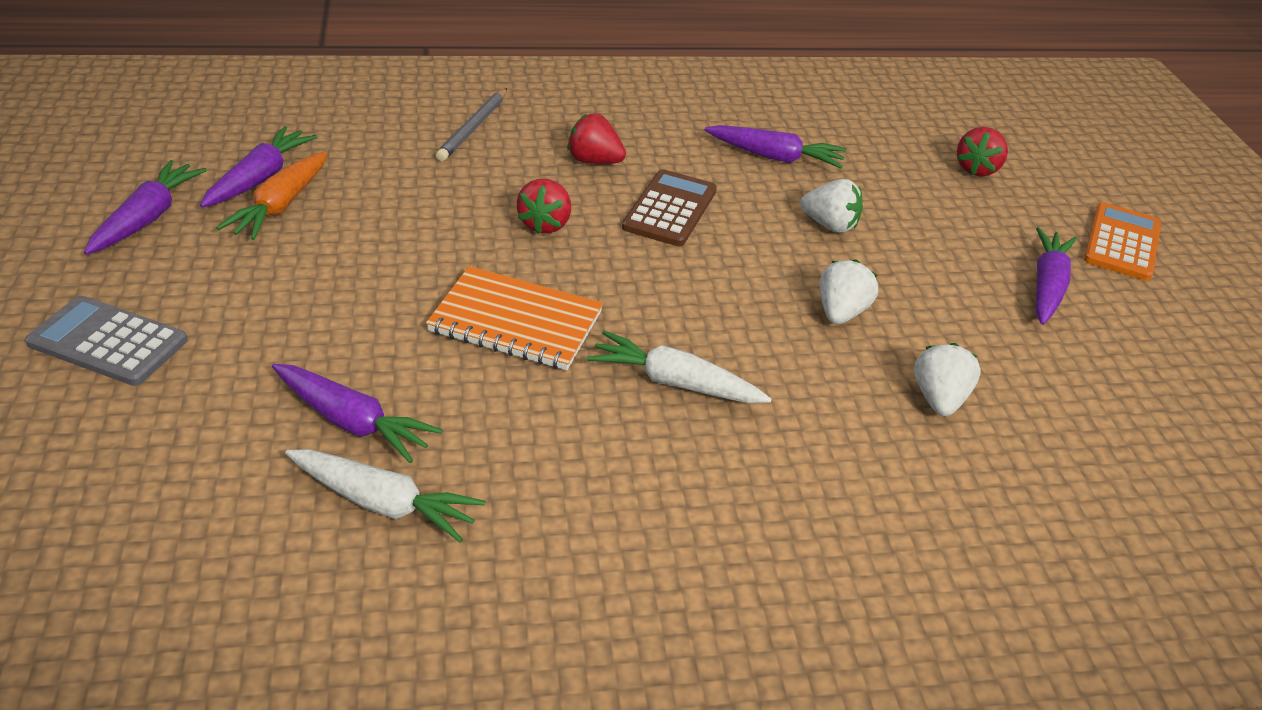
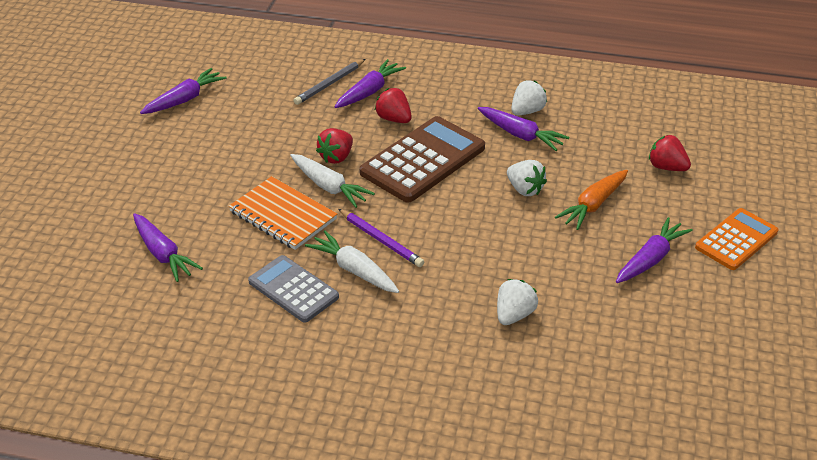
camera: 25 degrees right, 0 degrees up
grey calculator [25,296,188,386] -> grey calculator moved to [248,255,339,323]
purple carrot [84,160,207,255] -> purple carrot moved to [335,59,406,108]
orange carrot [216,151,328,240] -> orange carrot moved to [555,170,628,230]
white carrot [285,449,486,543] -> white carrot moved to [290,154,375,208]
brown calculator [622,169,717,246] -> brown calculator [359,116,485,203], size x1.59
white strawberry [820,259,878,324] -> white strawberry moved to [511,80,547,115]
red strawberry [957,127,1008,177] -> red strawberry turned 75 degrees clockwise [649,135,691,171]
none -> purple pencil [338,209,424,267]

